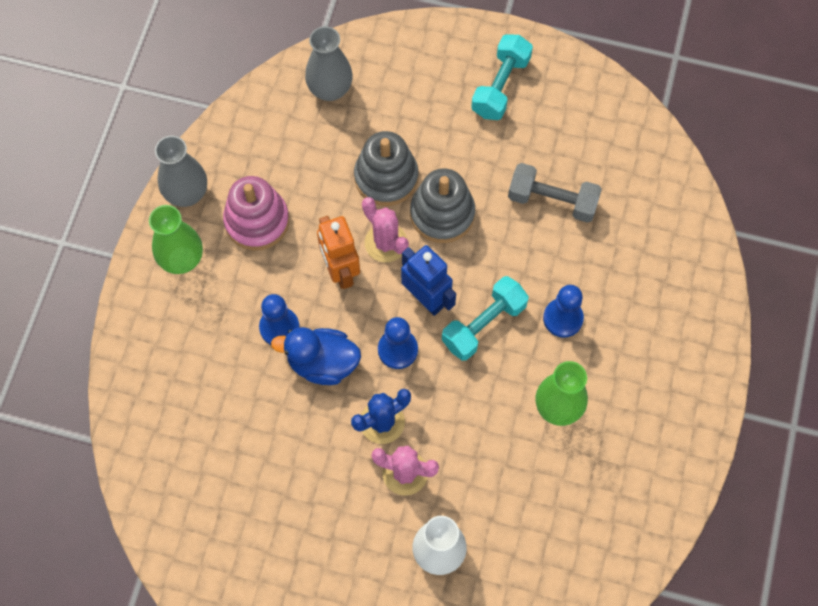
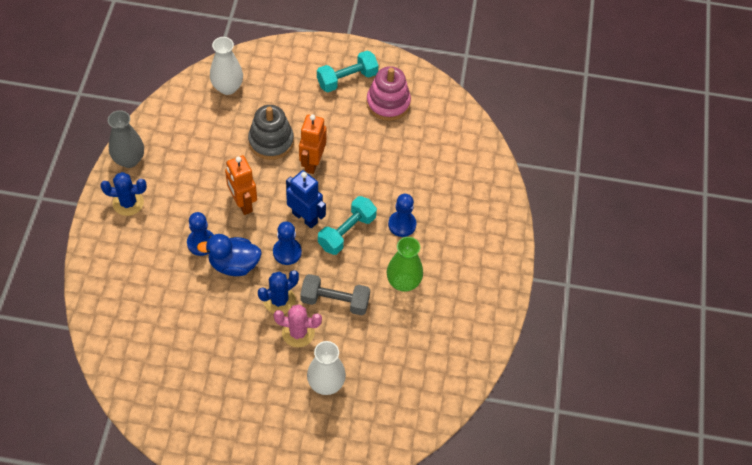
camera: 10 degrees left, 10 degrees down
green vase [149,205,203,274] -> blue cactus [100,172,147,216]
pink stacking toy [223,176,289,251] -> pink stacking toy moved to [366,66,411,121]
grey vase [305,26,353,101] -> white vase [210,37,243,95]
pink cactus [362,197,409,262] -> none
grey stacking toy [410,168,475,243] -> orange robot [299,114,327,174]
turquoise dumbbell [471,34,533,120] -> turquoise dumbbell turned 45 degrees clockwise [317,51,379,92]
grey dumbbell [508,163,602,223] -> grey dumbbell moved to [300,274,370,315]

